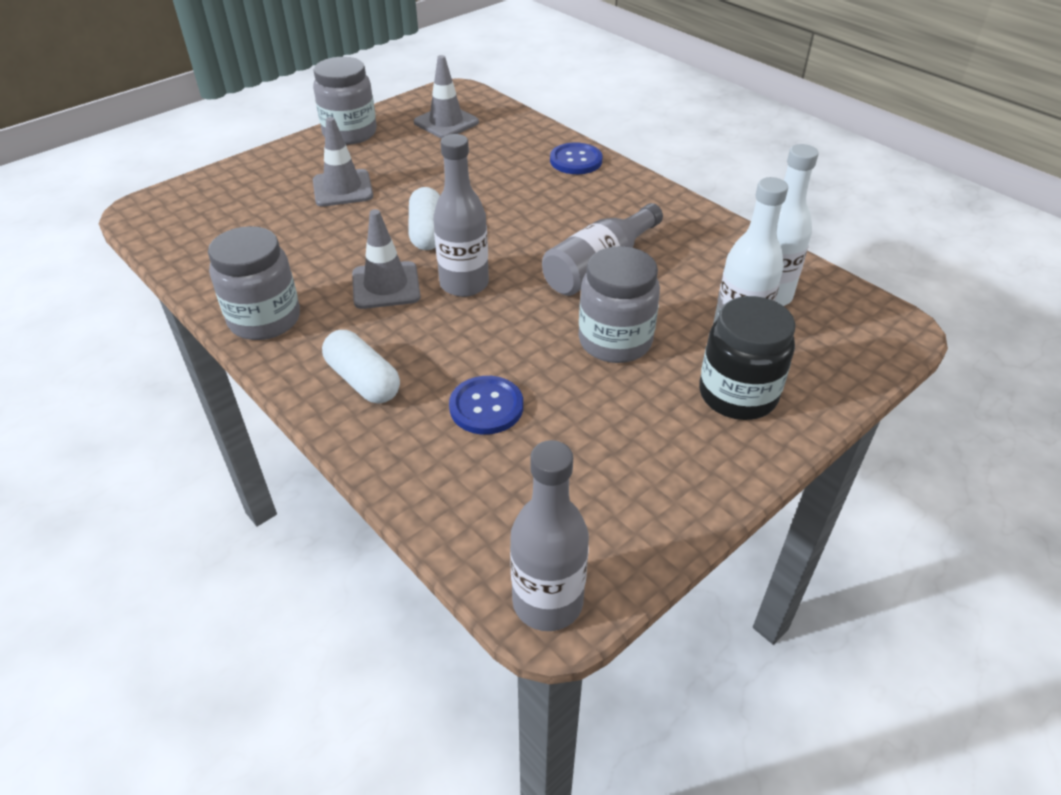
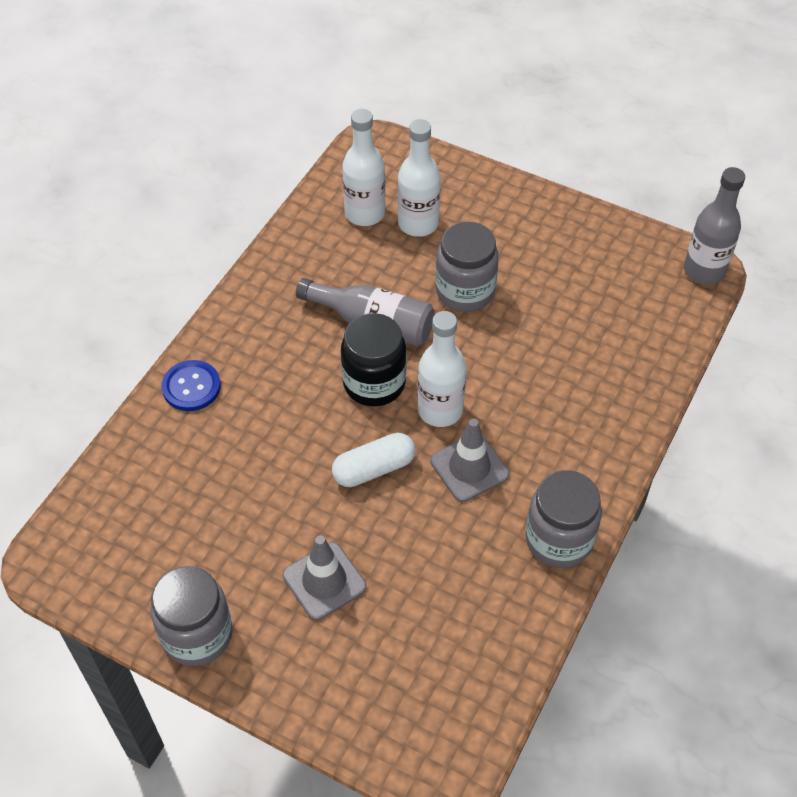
camera: 110 degrees left, 10 degrees up
white capsule [322,330,400,404] -> none
grey traffic cone [414,55,479,138] -> none
grey bottle [433,134,489,297] -> white bottle [417,311,467,427]
blue button [449,376,523,434] -> none
black jar [699,296,796,420] -> black jar moved to [341,313,406,406]

